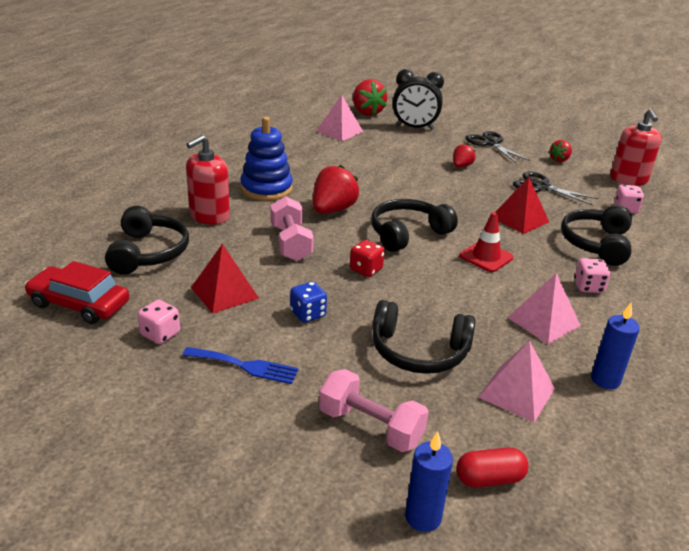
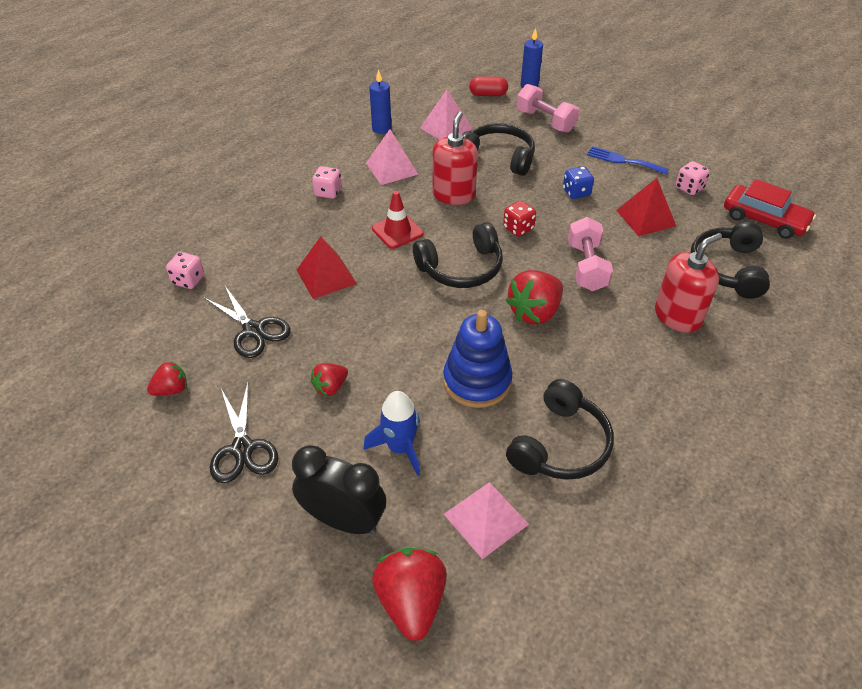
camera: 165 degrees left, 15 degrees up
blue stacking toy [240,117,293,201] -> blue stacking toy moved to [443,310,512,408]
black headphones [561,205,632,266] -> black headphones moved to [506,379,614,480]
red soap dispenser [610,109,662,185] -> red soap dispenser moved to [432,112,478,205]
none -> blue rocket [363,391,420,476]

